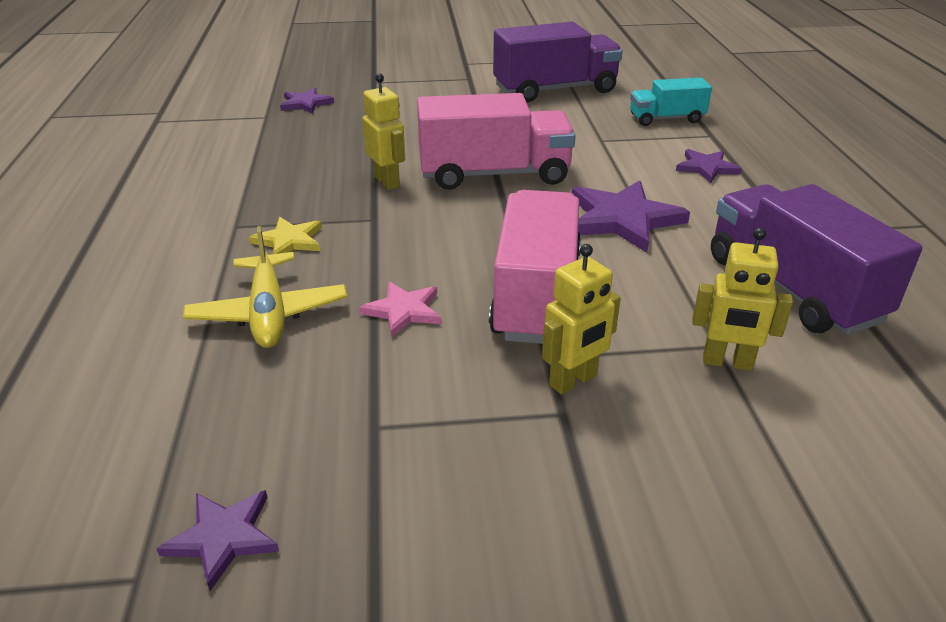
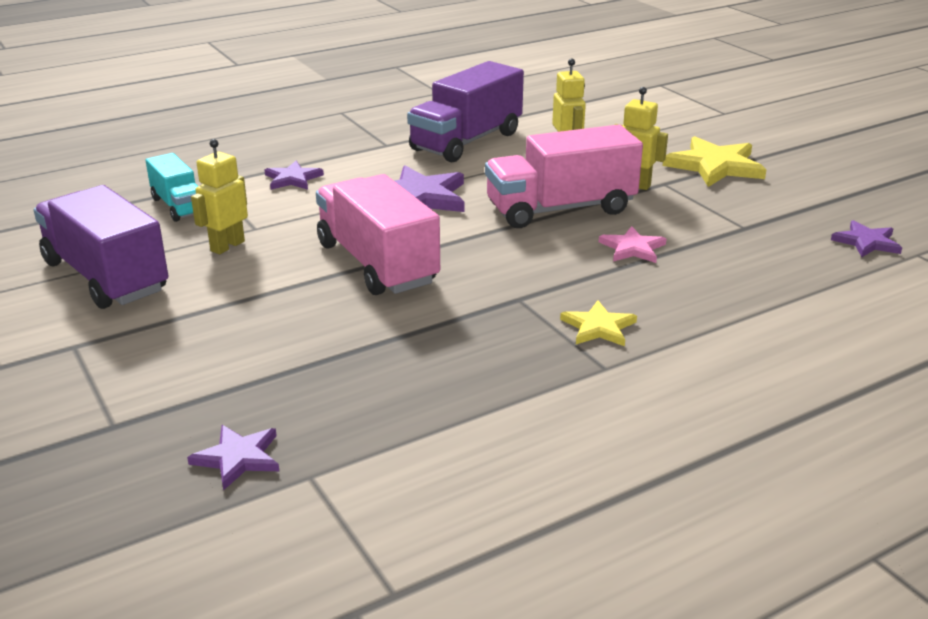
camera: 115 degrees left, 5 degrees down
yellow plane [183,226,347,348] -> none
yellow robot [362,74,405,190] -> yellow robot moved to [191,139,248,254]
none -> yellow star [663,136,767,187]

